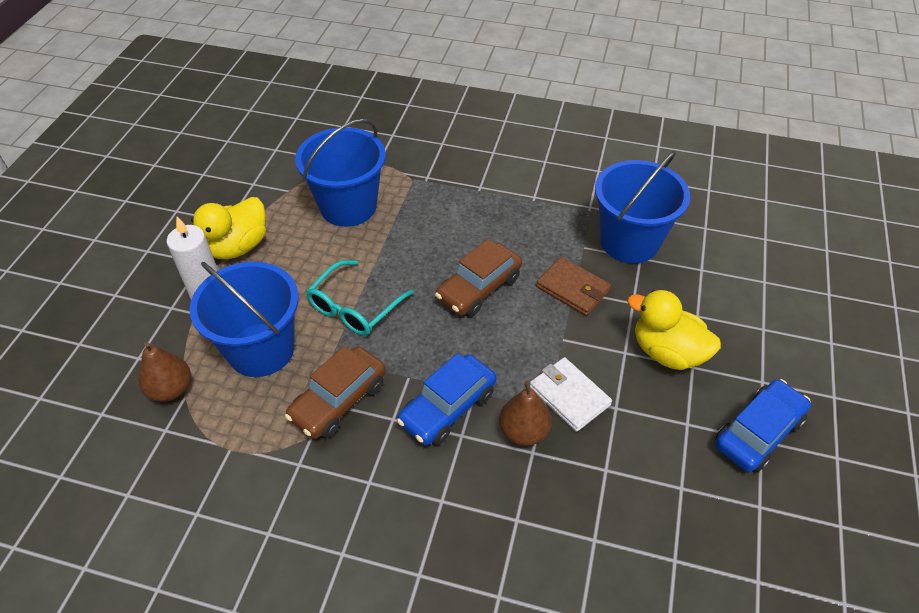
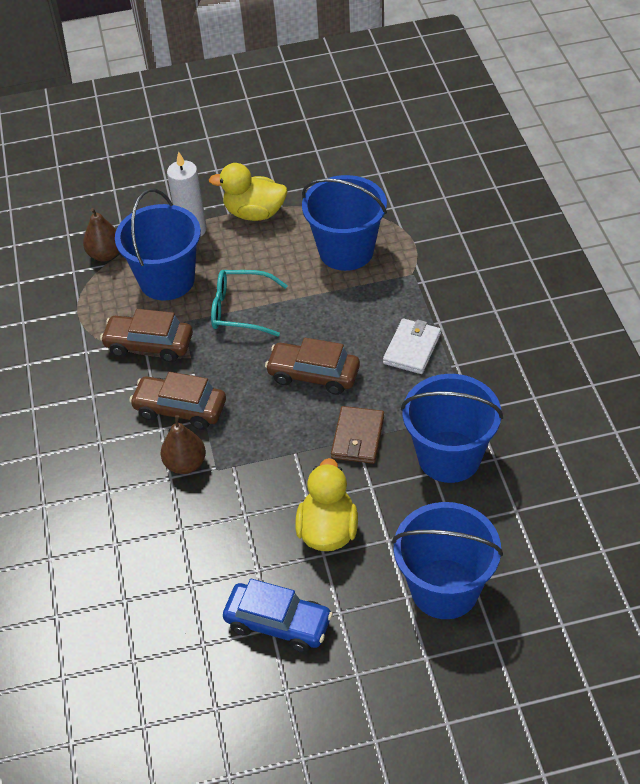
camera: 65 degrees right, 0 degrees up
blue car [397,353,496,445] -> brown car [129,372,226,430]
white wallet [530,357,612,432] -> white wallet moved to [383,318,441,374]
none -> blue bucket [392,502,503,619]

